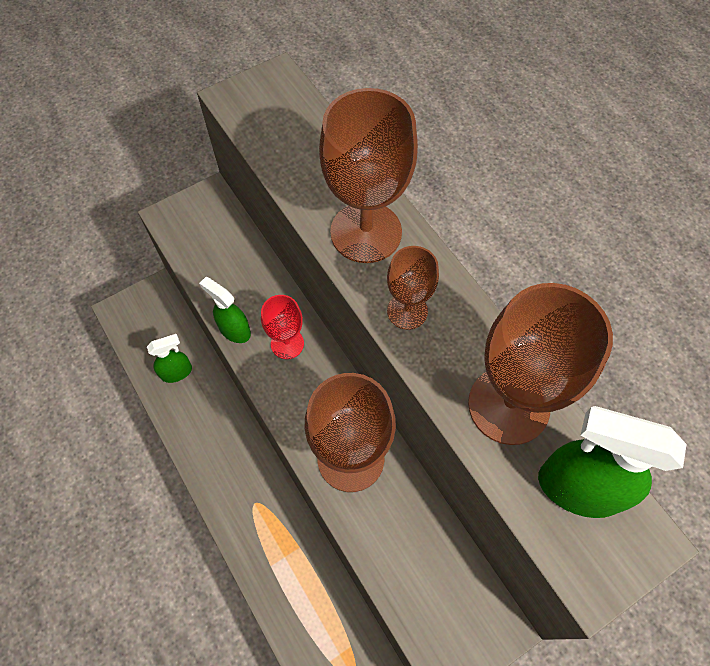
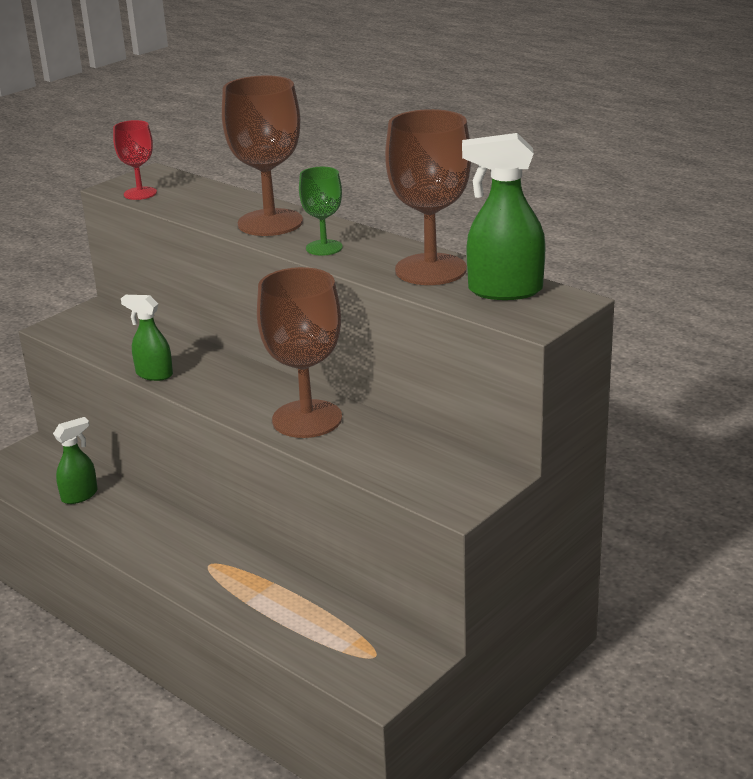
camera: 15 degrees left, 35 degrees down
red goblet [261,295,304,359] -> red goblet moved to [113,120,157,200]
brown goblet [387,246,439,330] -> green goblet [299,167,343,256]

